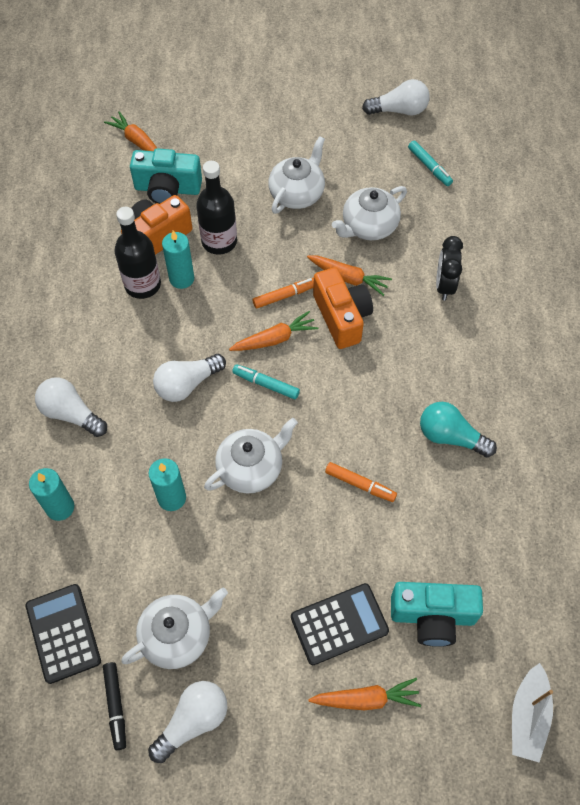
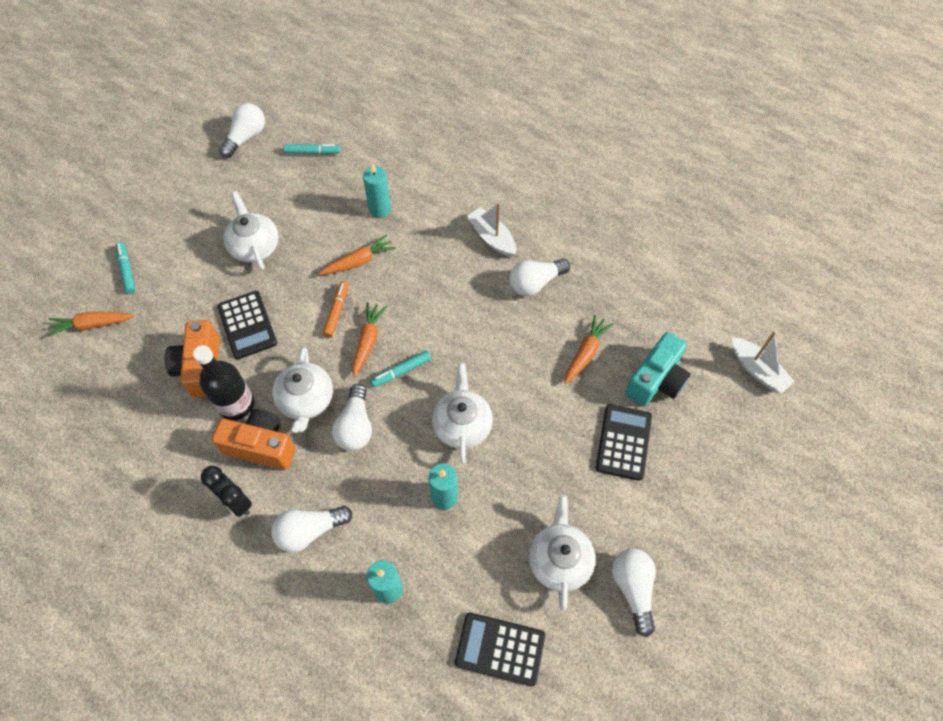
camera: 55 degrees left, 0 degrees up
black marker [103,662,126,750] -> none
turquoise camera [130,148,202,204] -> none
turquoise candle [162,230,194,289] -> turquoise candle moved to [363,163,391,218]
black bottle [196,161,237,255] -> black calculator [217,291,277,359]
orange carrot [308,678,421,710] -> orange carrot moved to [564,315,614,384]
orange camera [313,267,373,349] -> orange camera moved to [211,409,296,470]
orange marker [325,462,397,502] -> none
white teapot [332,186,407,240] -> white teapot moved to [272,347,333,433]
turquoise light bulb [420,402,497,457] -> white light bulb [509,258,570,296]
black clock [436,236,463,301] -> black clock moved to [201,466,252,517]
none -> turquoise marker [116,242,135,294]
none -> white boat [467,203,516,257]

